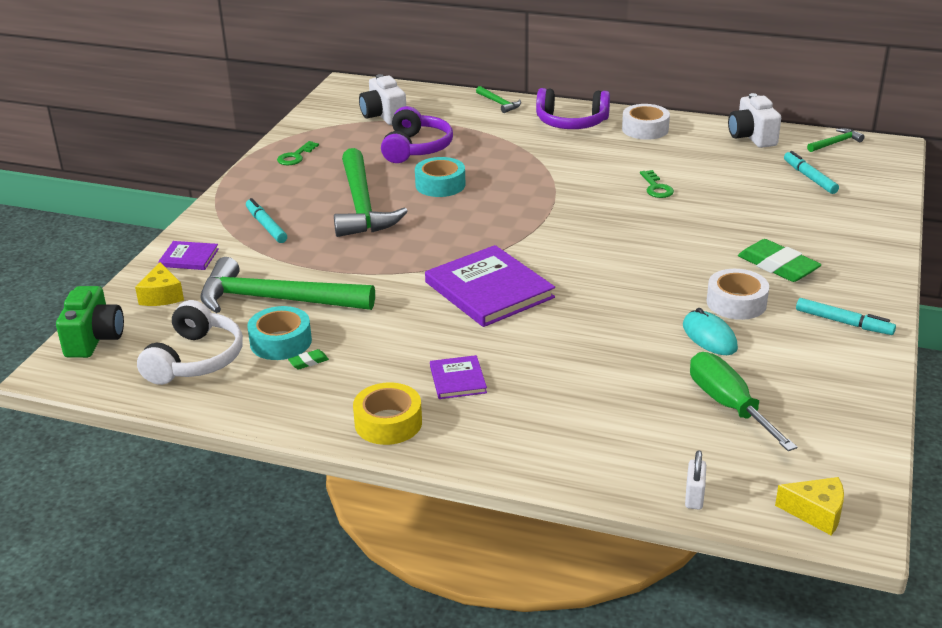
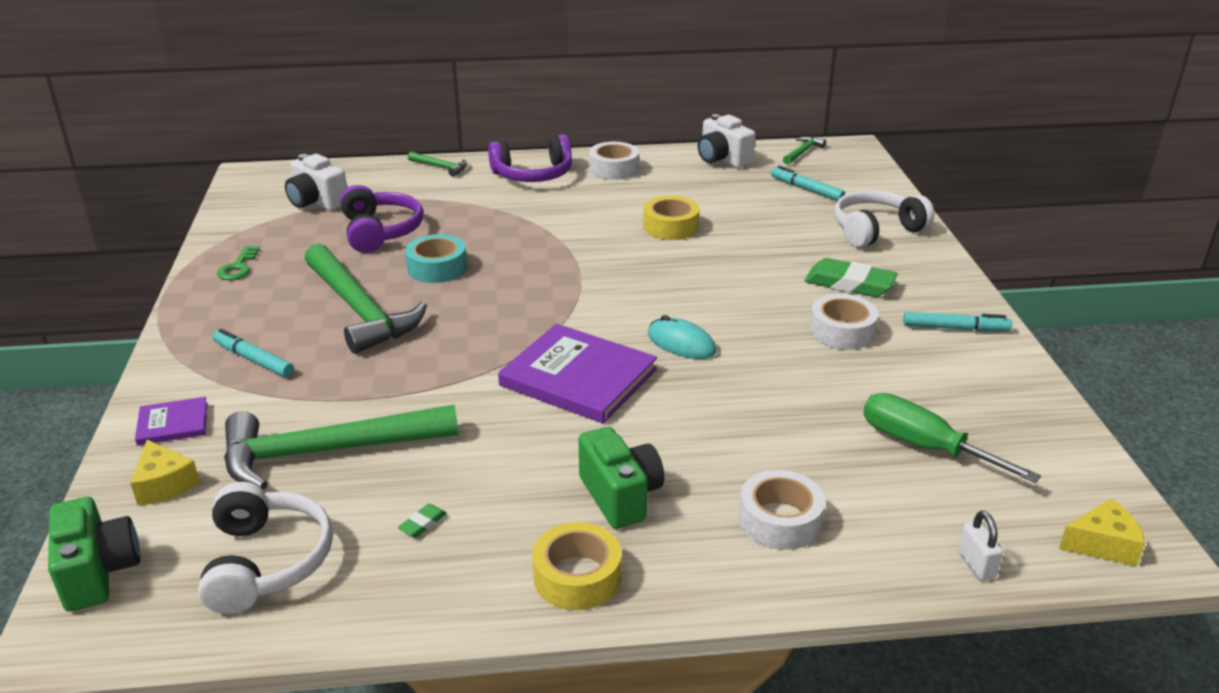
camera: 25 degrees left, 0 degrees up
turquoise tape [247,306,312,360] -> none
purple book [430,355,487,399] -> green camera [578,427,664,529]
green key [640,170,674,198] -> yellow tape [643,196,700,240]
turquoise mouse [683,308,738,355] -> turquoise mouse moved to [648,315,716,359]
none -> white tape [739,470,825,550]
none -> white headphones [834,190,935,248]

